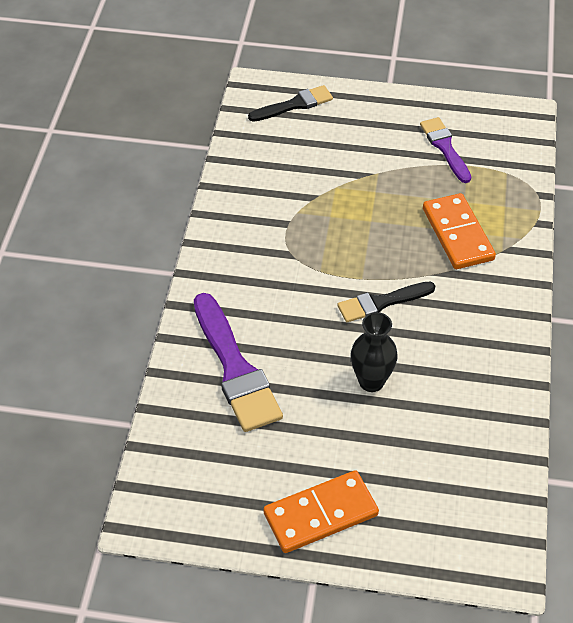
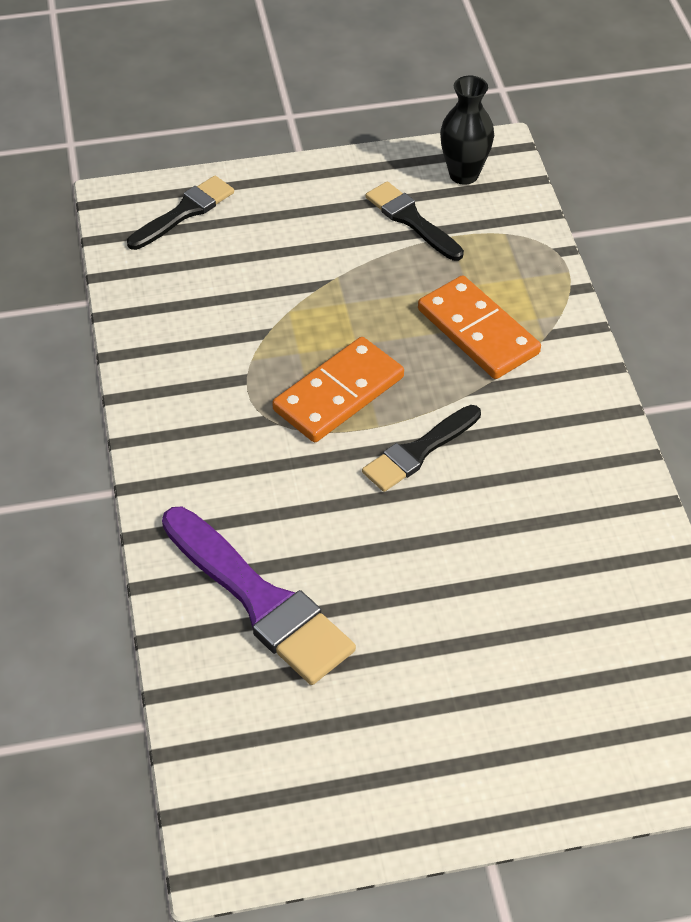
camera: 20 degrees left, 0 degrees up
orange domino [264,470,379,553] -> orange domino moved to [272,337,404,442]
black vase [351,312,398,392] -> black vase moved to [440,76,494,185]
purple brush [420,117,471,183] -> black brush [365,181,464,261]

